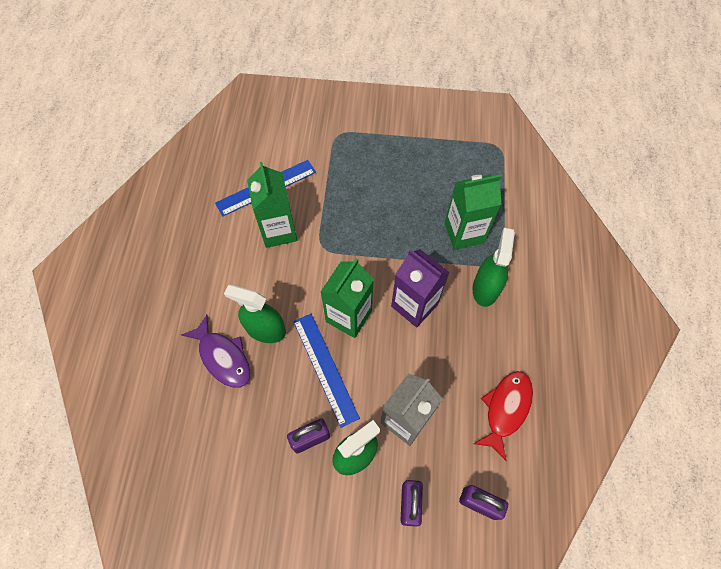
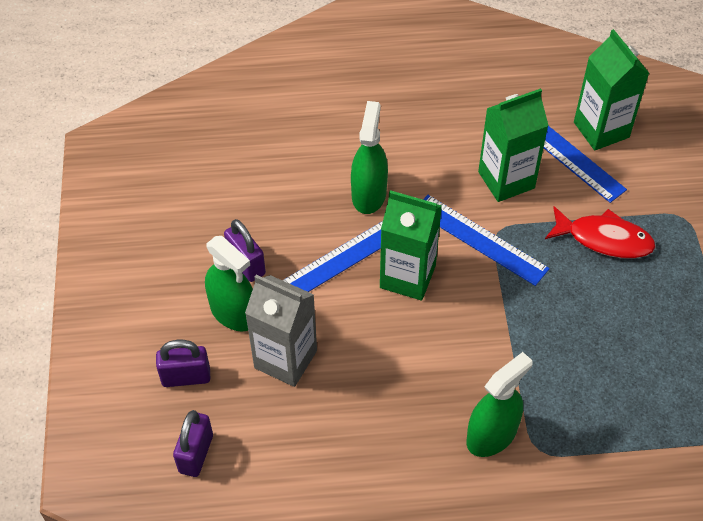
camera: 80 degrees right, 10 degrees down
purple fish [181,315,251,388] -> none
purple carton [391,249,450,328] -> none
green carton [445,175,502,250] -> green carton moved to [574,29,649,150]
green spray bottle [473,228,515,307] -> green spray bottle turned 45 degrees counterclockwise [467,352,533,457]
red fish [474,371,533,461] -> red fish moved to [545,206,656,259]
none -> blue ruler [423,195,550,286]

